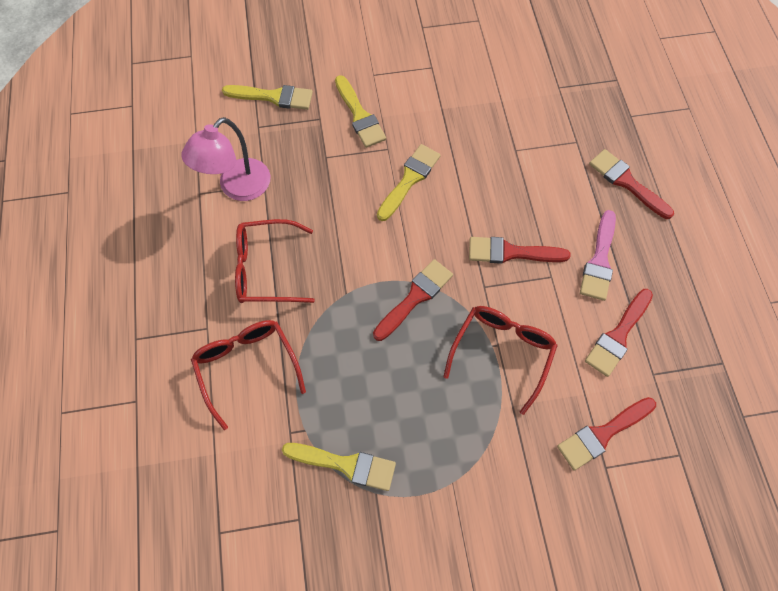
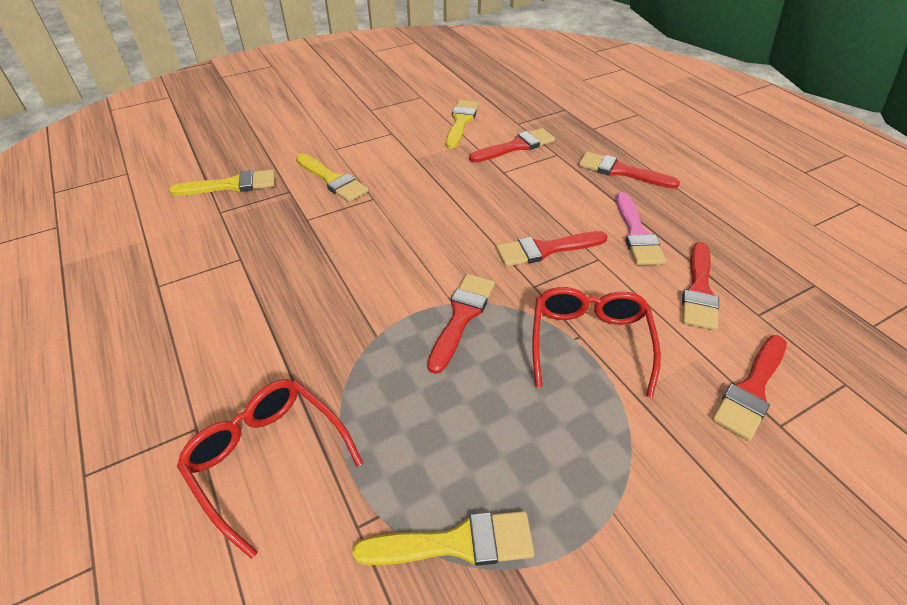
camera: 20 degrees left, 20 degrees down
pink lamp [182,117,270,201] -> none
red glasses [235,219,315,303] -> none
yellow brush [377,144,441,221] -> yellow brush moved to [446,100,479,149]
none -> red brush [469,128,555,163]

